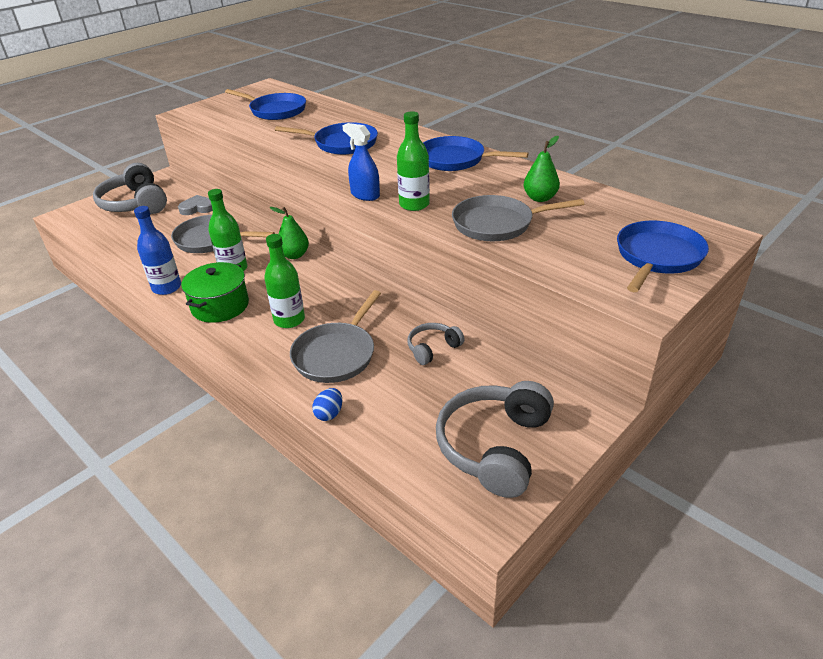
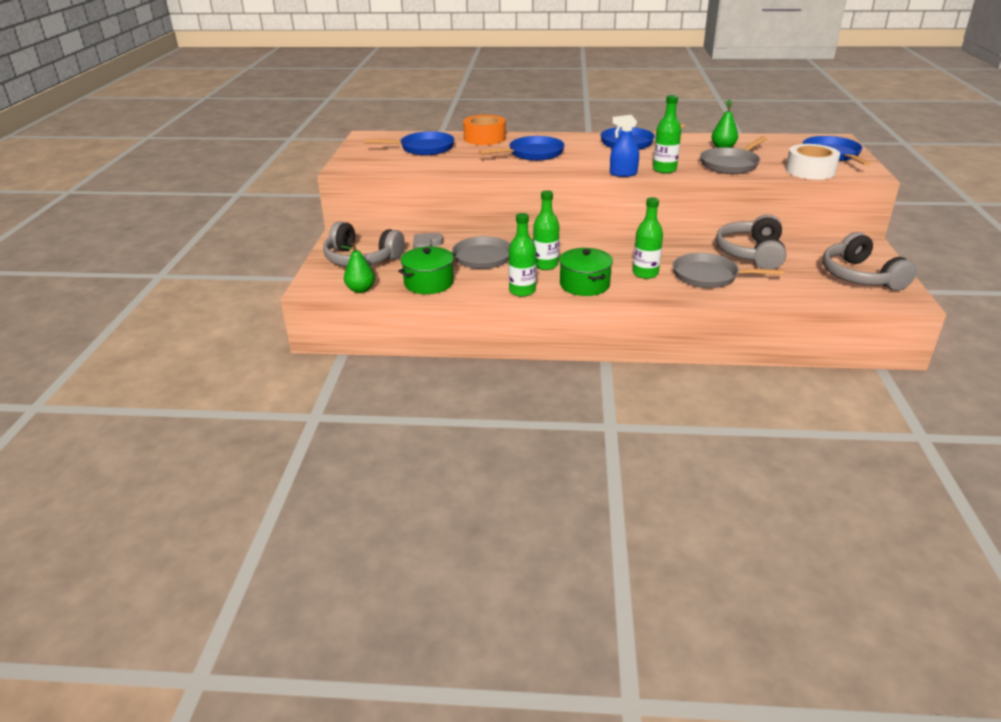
camera: 40 degrees left, 5 degrees down
blue bottle [134,206,181,295] -> green bottle [508,213,536,297]
green pear [269,207,309,259] -> green pear moved to [340,243,375,293]
grey pan [290,290,381,383] -> grey pan turned 120 degrees clockwise [673,253,785,288]
blue egg [312,388,342,421] -> none
grey headphones [408,323,465,365] -> grey headphones [716,214,786,269], size x1.94
none -> green pot [398,246,456,294]
none -> orange tape [463,115,506,145]
none -> white tape [786,144,840,180]

